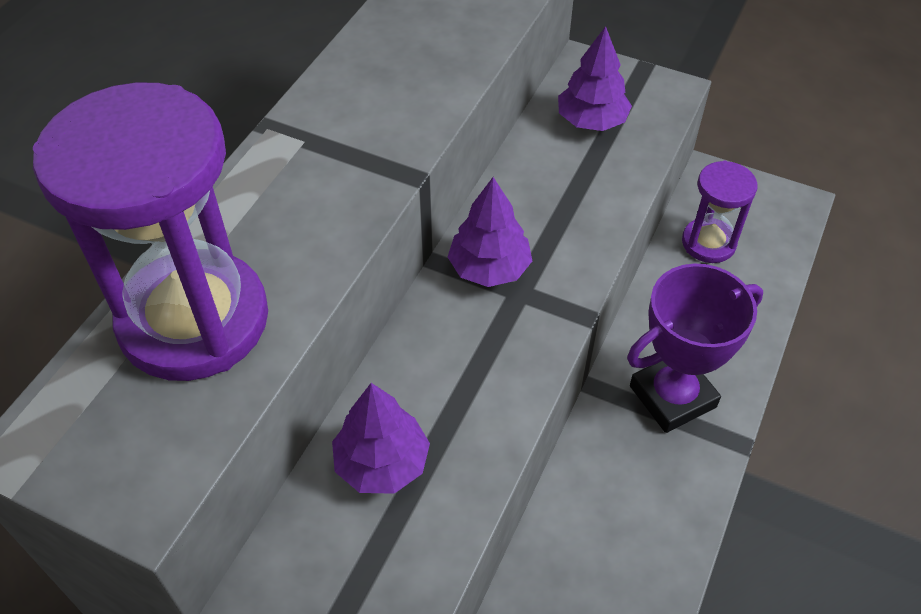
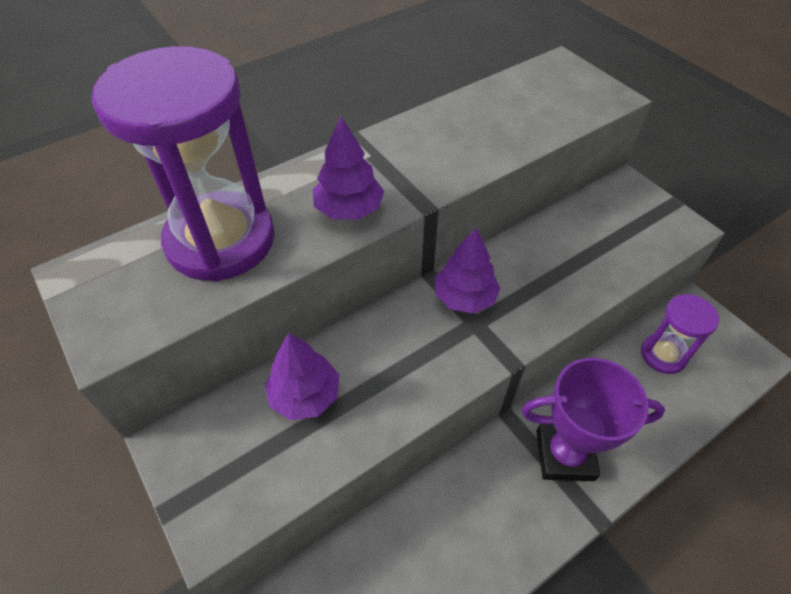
camera: 30 degrees right, 0 degrees up
purple tree [558,26,632,131] -> purple tree moved to [313,116,384,220]

